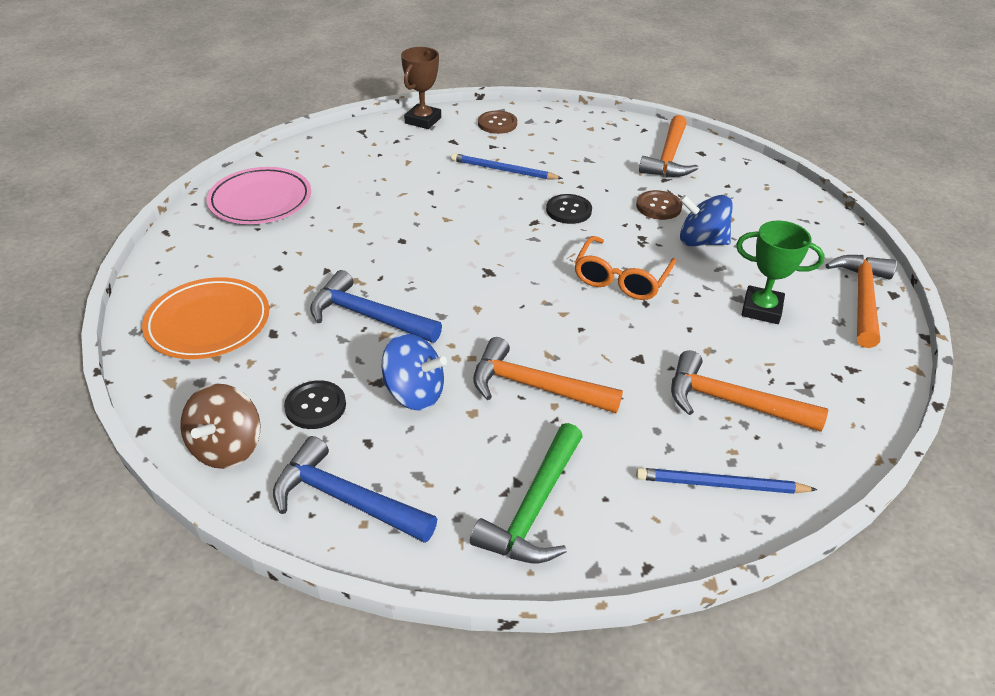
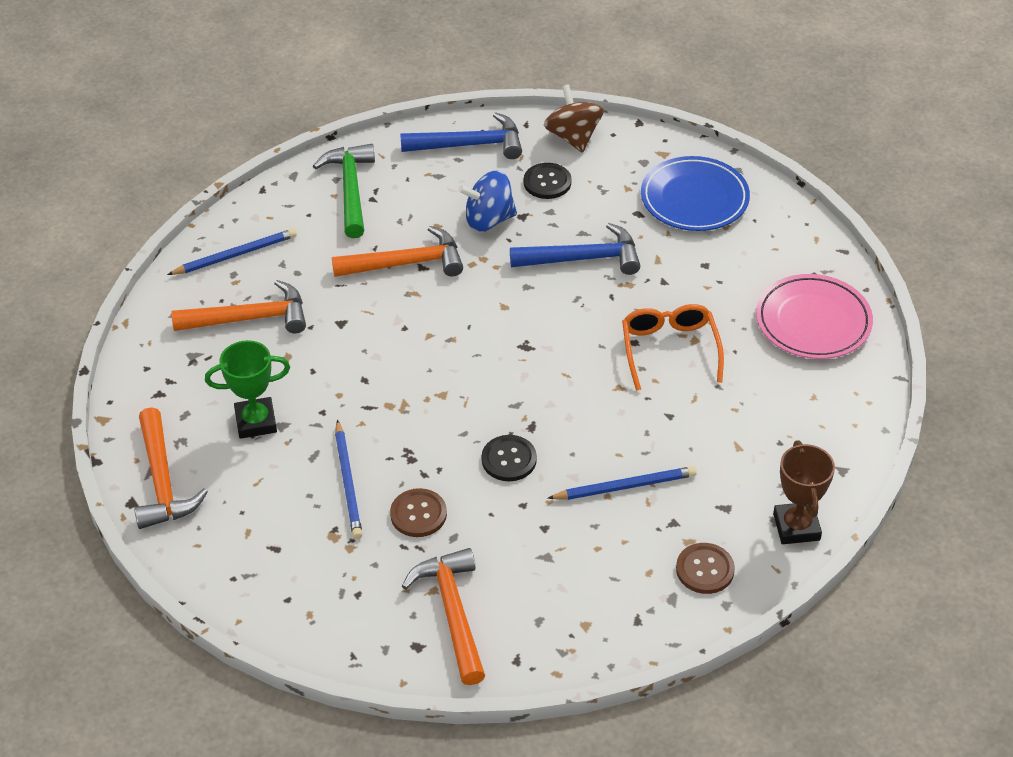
camera: 150 degrees right, 5 degrees up
orange plate [142,277,269,359] -> blue plate [641,156,750,231]
orange glasses [574,236,677,300] -> orange glasses moved to [622,304,724,391]
blue spinning top [680,195,733,246] -> blue pencil [335,420,363,539]

